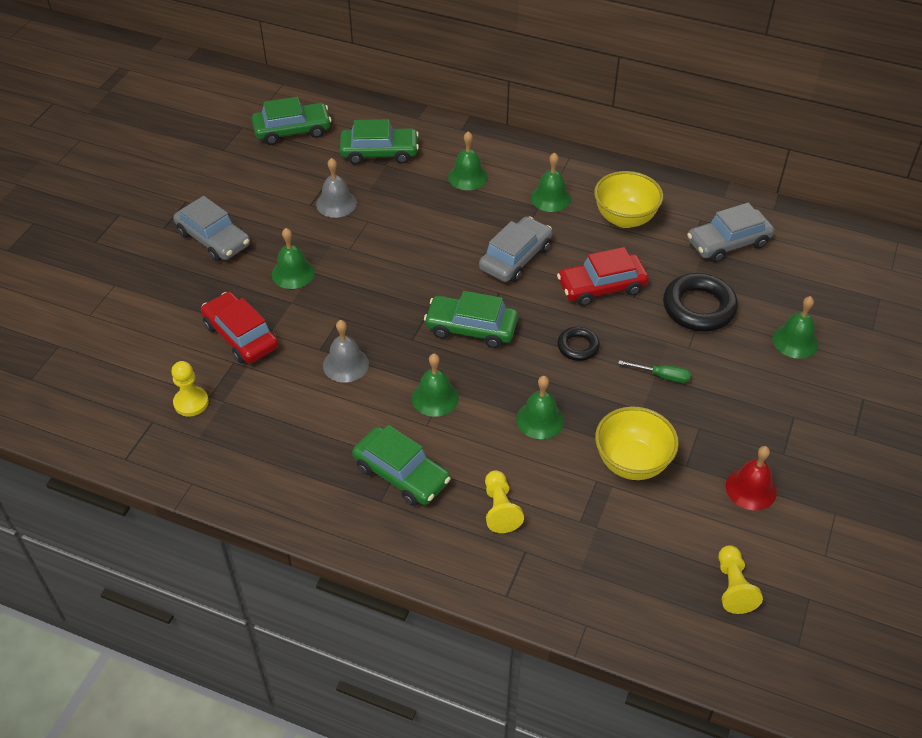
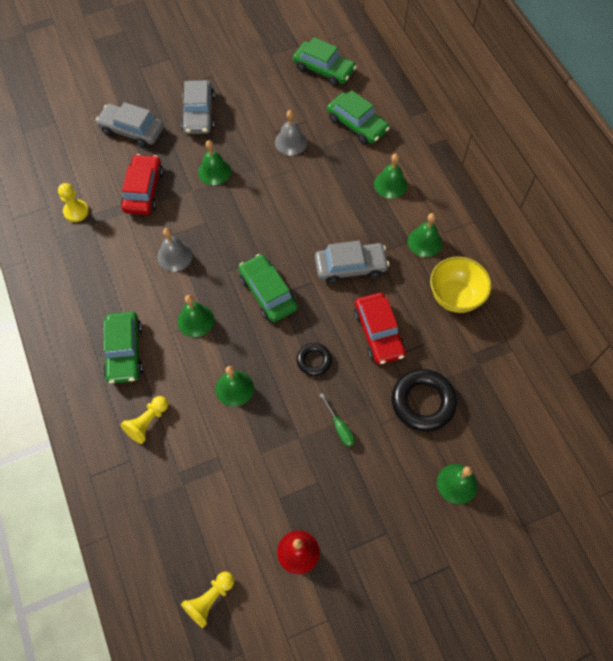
camera: 45 degrees right, 15 degrees up
red car [557,247,649,306] -> red car turned 135 degrees counterclockwise [354,293,406,365]
yellow bowl [595,406,679,480] -> none
grey car [687,203,774,262] -> grey car moved to [96,102,164,148]

